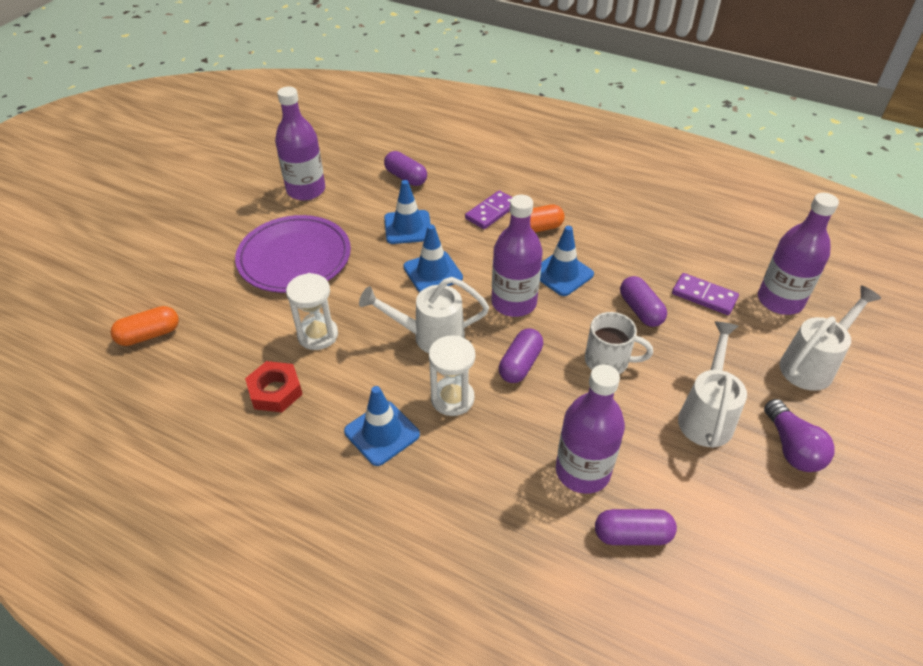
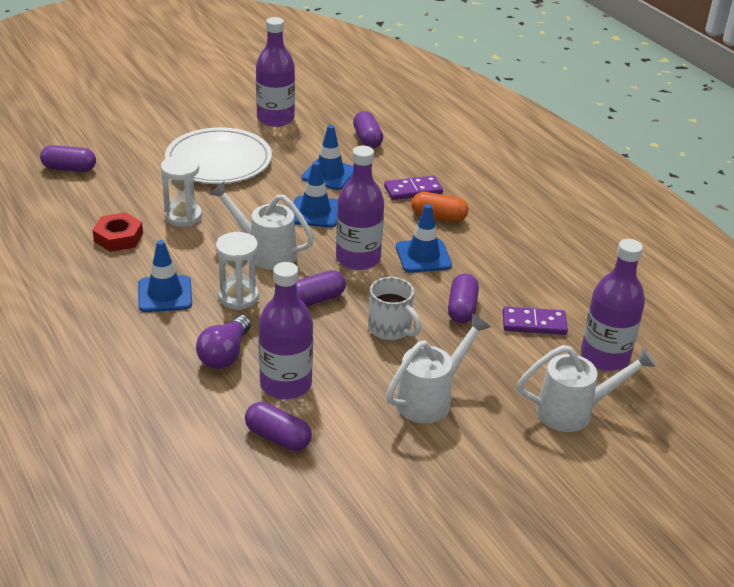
camera: 30 degrees right, 10 degrees down
orange capsule [110,306,179,346] -> purple capsule [40,145,96,172]
purple plate [235,215,351,293] -> white plate [165,127,272,184]
purple domino [672,273,739,315] -> purple domino turned 60 degrees counterclockwise [502,306,568,335]
purple light bulb [764,399,835,472] -> purple light bulb moved to [196,314,251,369]

